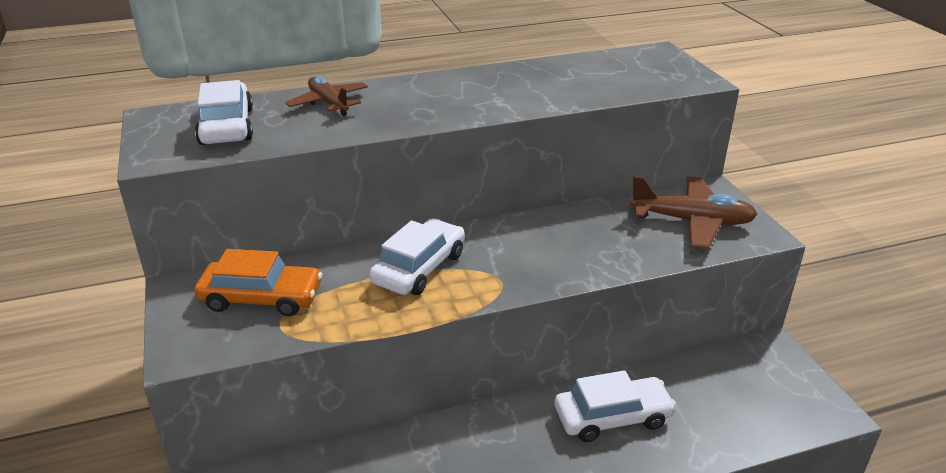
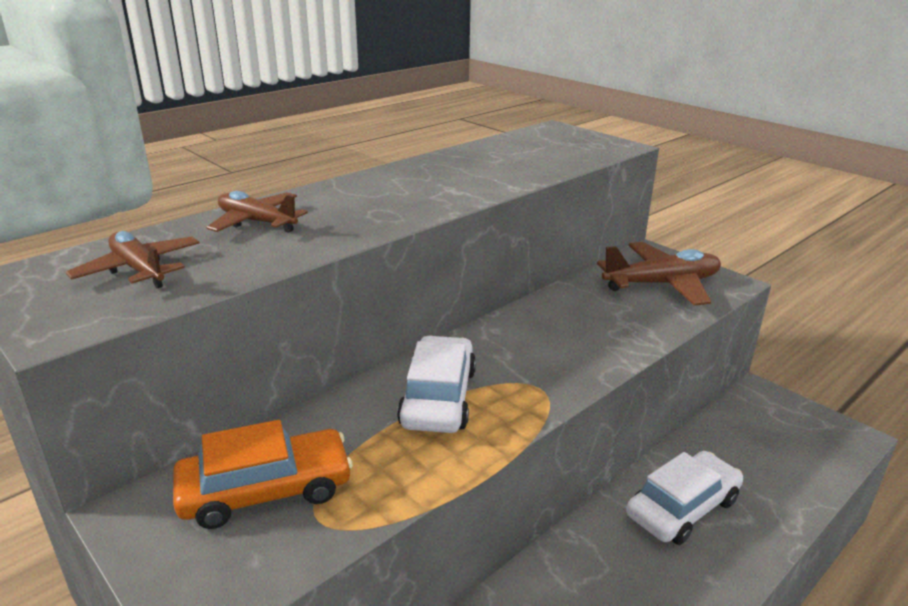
camera: 25 degrees left, 5 degrees down
white car [195,80,253,145] -> brown plane [66,231,199,288]

